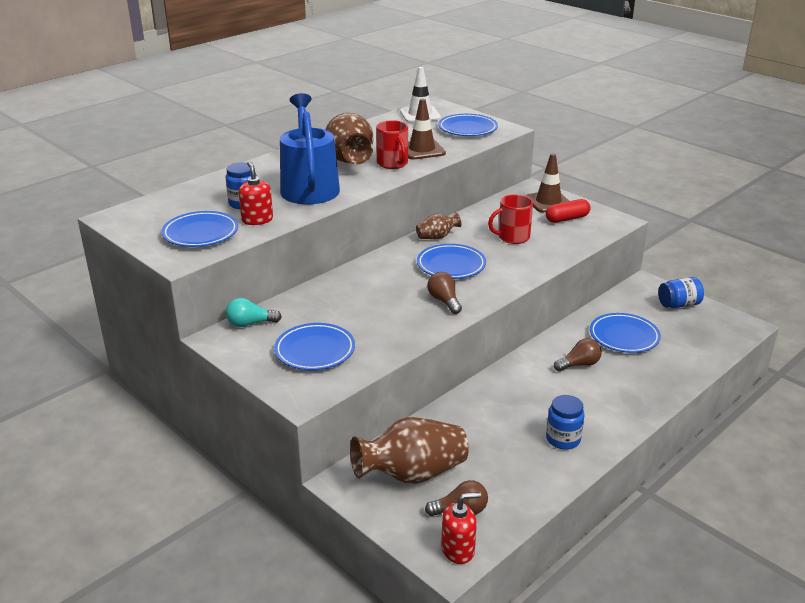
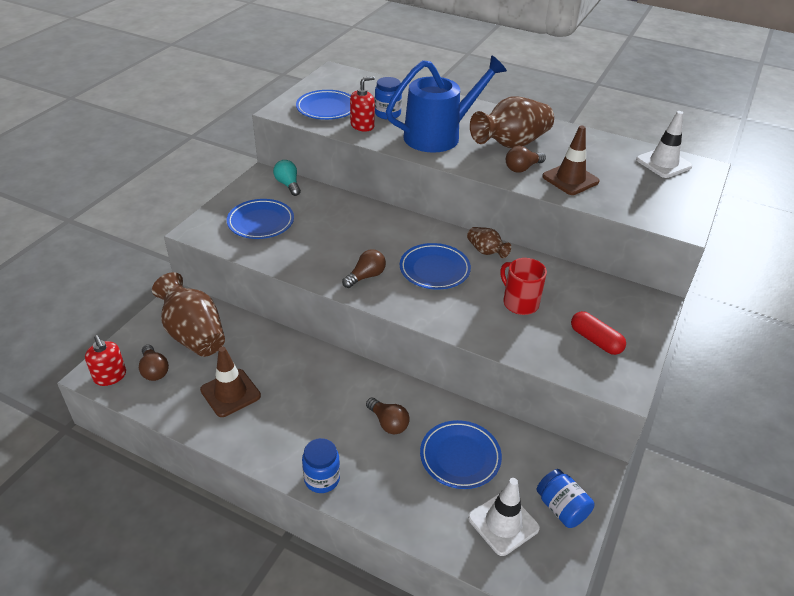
camera: 70 degrees right, 10 degrees up
red mug [376,120,408,169] -> brown light bulb [506,146,546,173]
blue plate [438,114,498,136] -> none
brown traffic cone [525,153,569,212] -> brown traffic cone moved to [200,347,261,417]
blue jar [546,395,584,450] -> blue jar moved to [302,438,340,493]
none -> white traffic cone [468,478,540,556]

